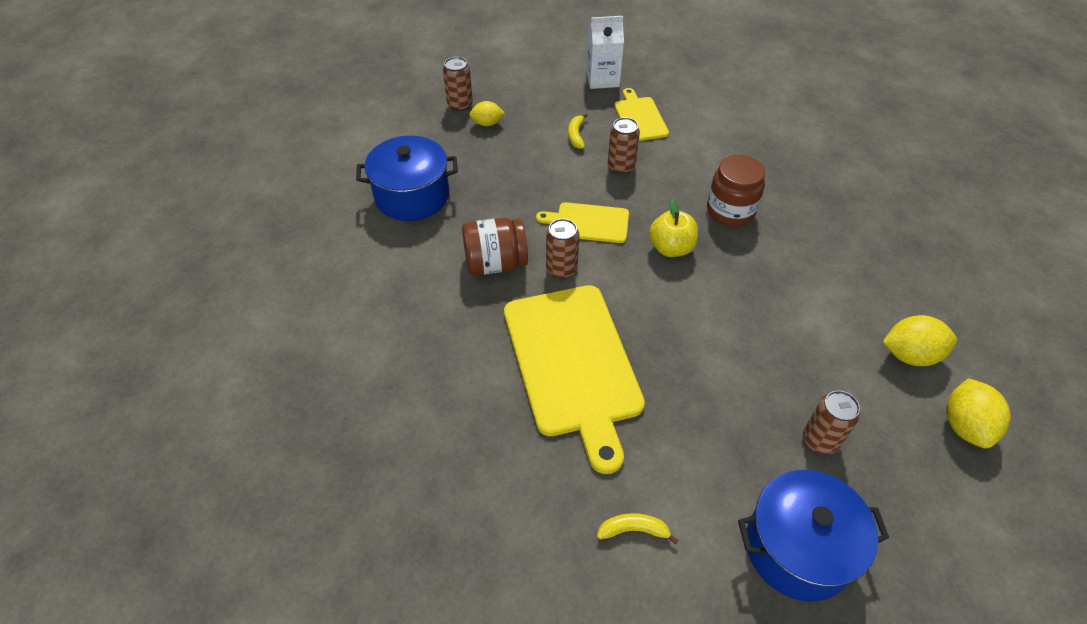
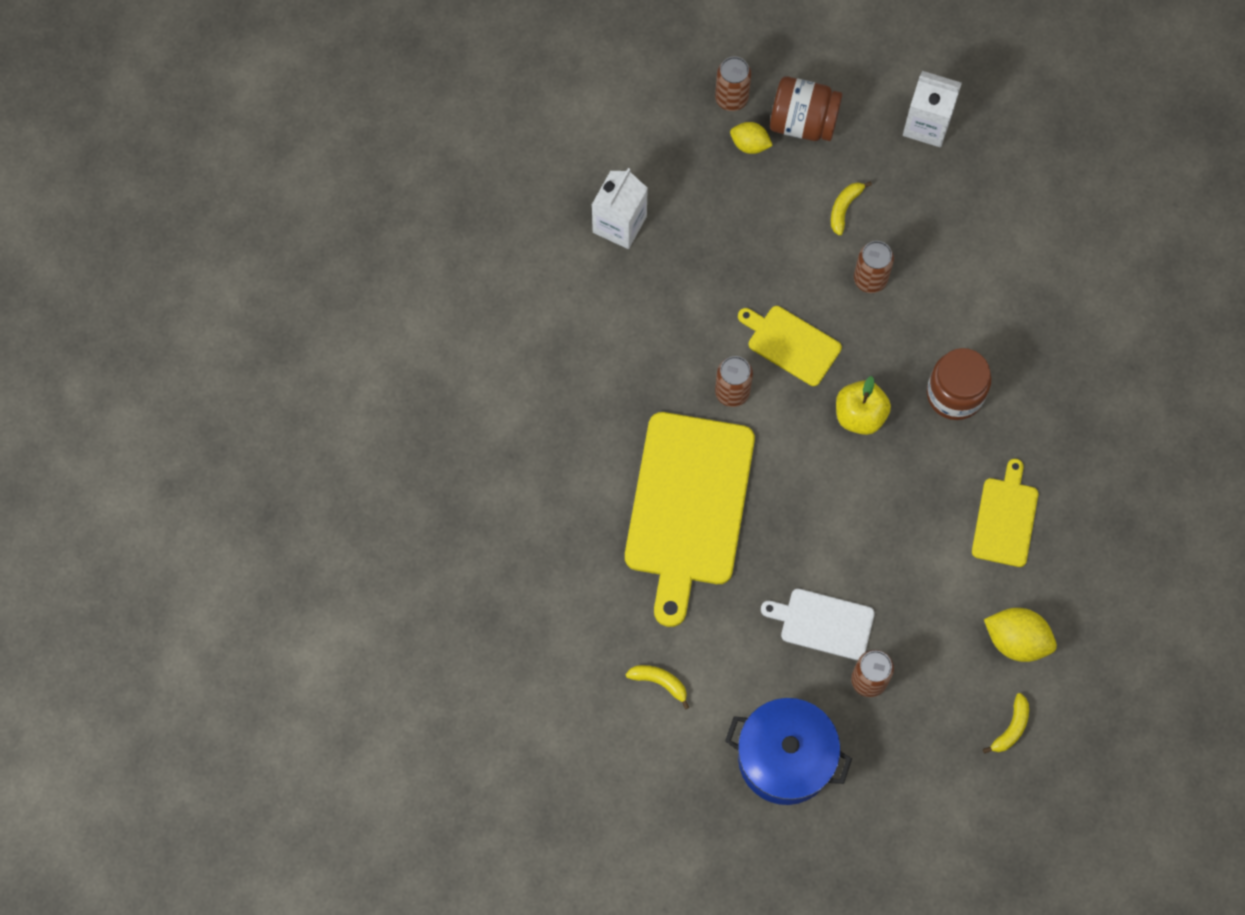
camera: 25 degrees right, 20 degrees up
blue pot [356,136,458,221] -> white carton [592,168,648,249]
brown jar [462,217,528,276] -> brown jar moved to [770,76,843,141]
yellow cutting board [614,88,669,141] -> yellow cutting board moved to [972,459,1038,567]
yellow lemon [946,378,1011,448] -> yellow banana [983,693,1029,754]
none -> white cutting board [761,589,875,660]

